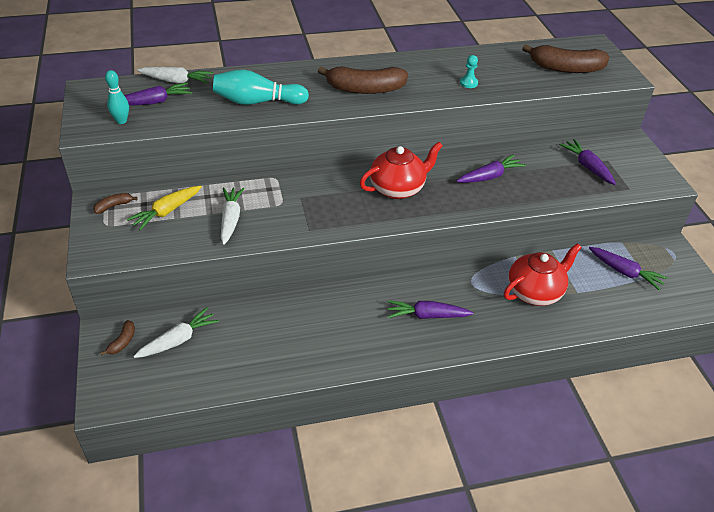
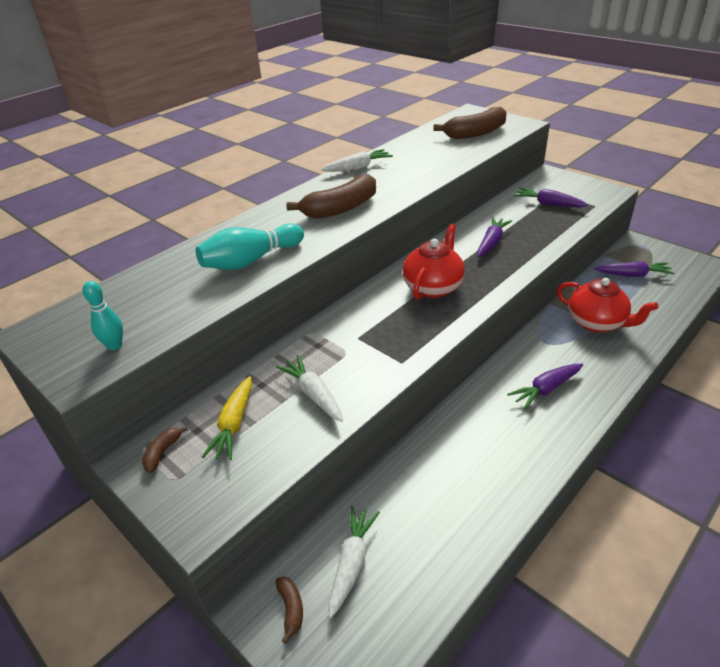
camera: 30 degrees left, 5 degrees down
purple carrot [124,82,193,105] -> none
white carrot [137,67,214,84] -> white carrot moved to [321,149,393,172]
turquoise pawn [460,55,478,88] -> none
red teapot [504,243,582,306] -> red teapot turned 105 degrees clockwise [557,278,658,332]

